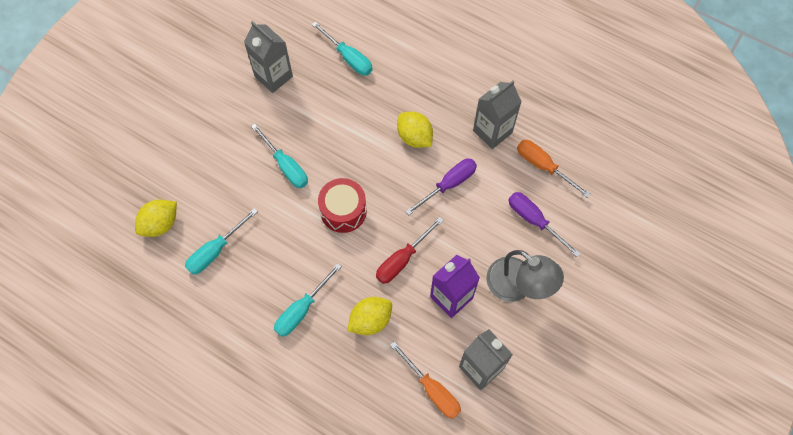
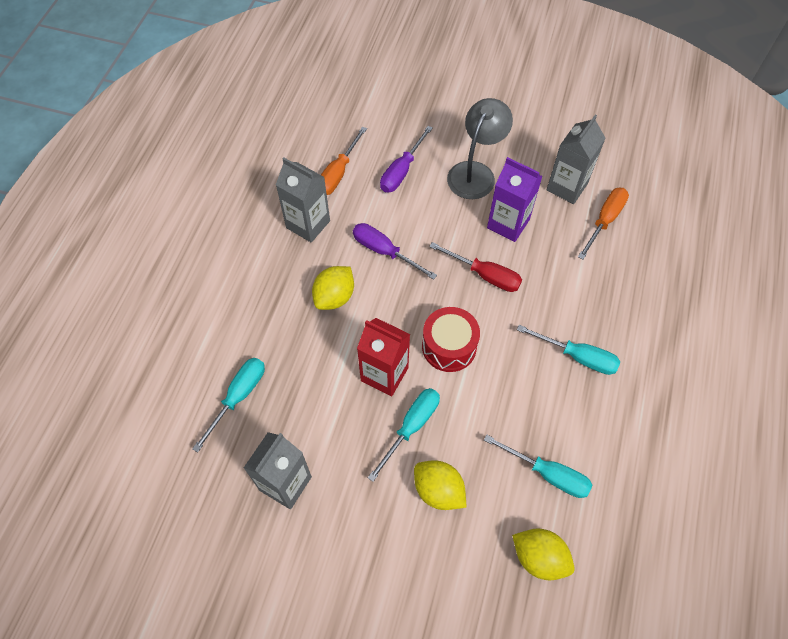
camera: 105 degrees left, 5 degrees down
yellow lemon [347,297,392,335] -> yellow lemon moved to [414,460,467,510]
none -> red carton [357,318,410,397]

